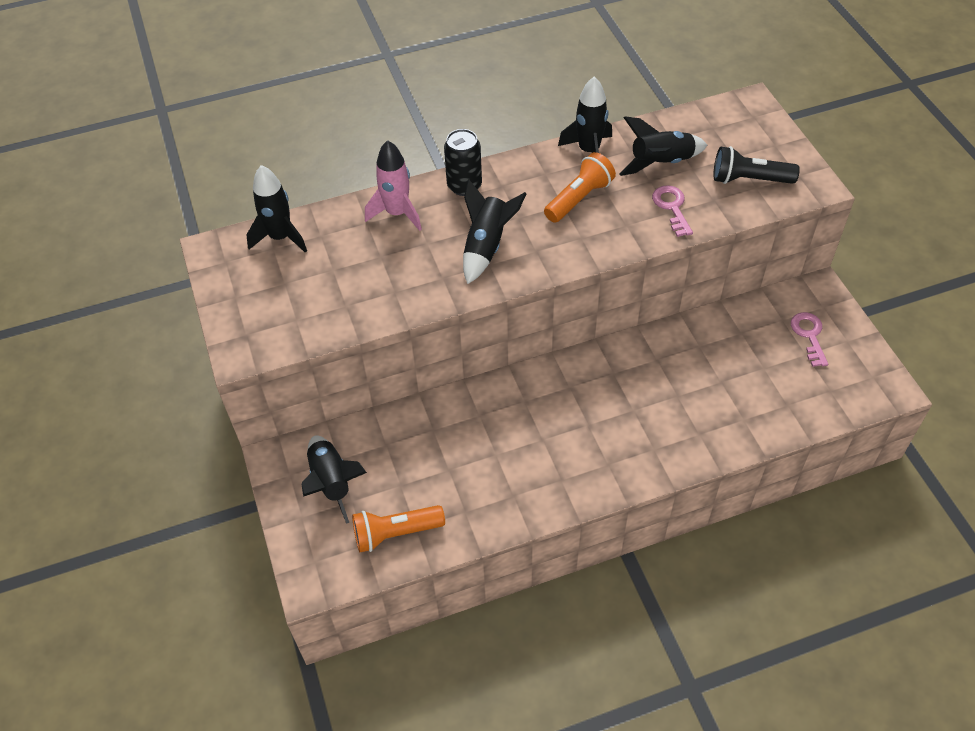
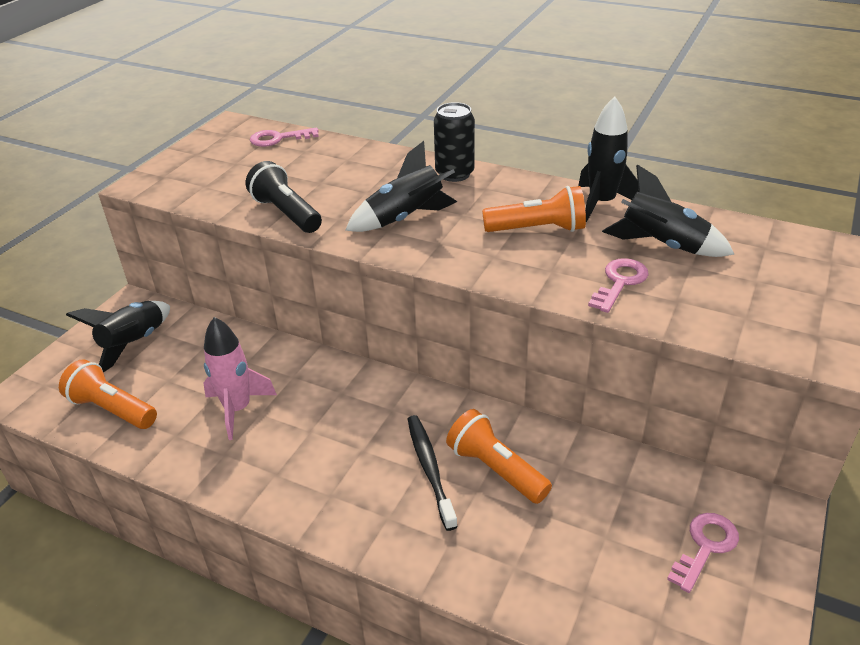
camera: 45 degrees right, 15 degrees down
black rocket [246,165,307,253] -> pink key [250,127,319,147]
pink rocket [365,140,422,231] -> pink rocket moved to [203,317,277,440]
black flashlight [714,146,800,184] -> black flashlight moved to [245,161,322,233]
none -> black toothbrush [408,415,458,531]
none -> orange flashlight [446,409,552,504]

